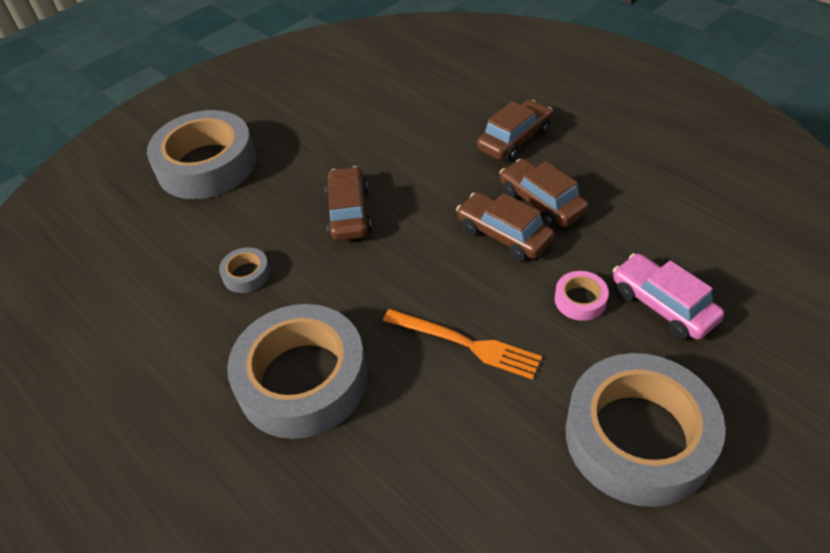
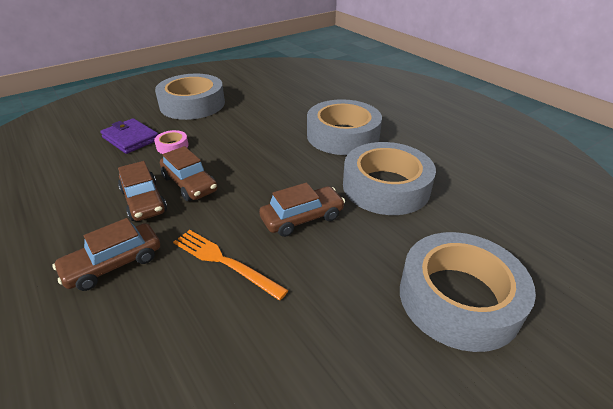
camera: 175 degrees left, 10 degrees down
grey tape [219,247,270,293] -> grey tape [343,142,436,215], size x2.42
brown car [325,166,372,241] -> brown car turned 120 degrees counterclockwise [259,182,345,237]
orange fork [383,309,542,380] -> orange fork moved to [173,230,289,301]
pink car [613,253,724,340] -> purple wallet [100,118,159,154]

